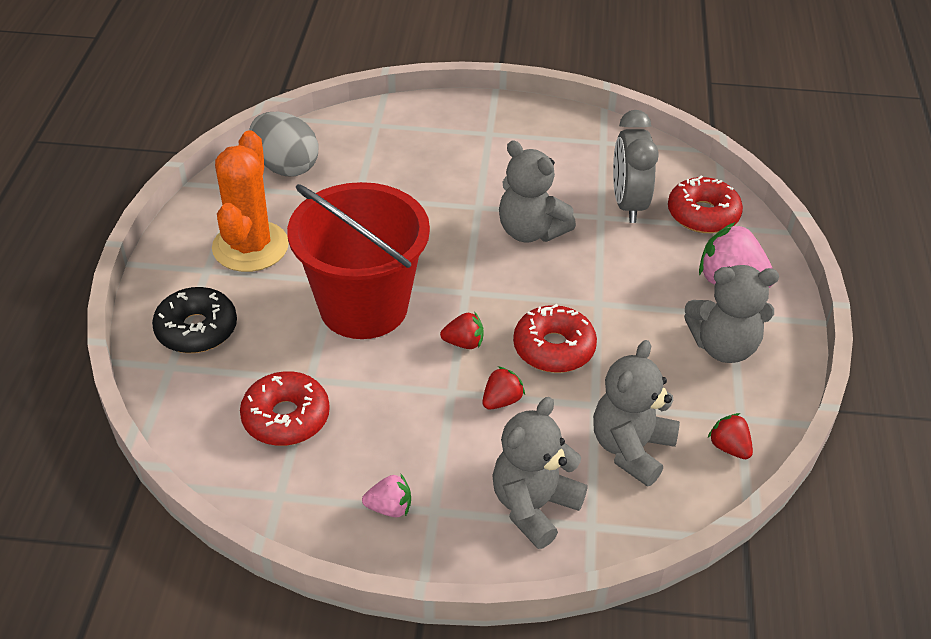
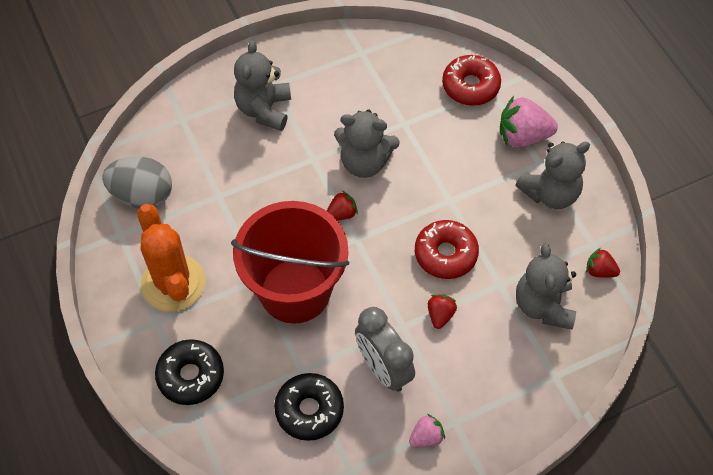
camera: 30 degrees left, 15 degrees up
red donut [240,371,330,446] -> black donut [274,373,344,441]
red strawberry [440,312,484,349] -> red strawberry moved to [327,191,358,220]
grey teddy bear [492,397,588,549] -> grey teddy bear moved to [234,40,291,131]
grey clock [613,110,659,223] -> grey clock moved to [355,307,415,392]

